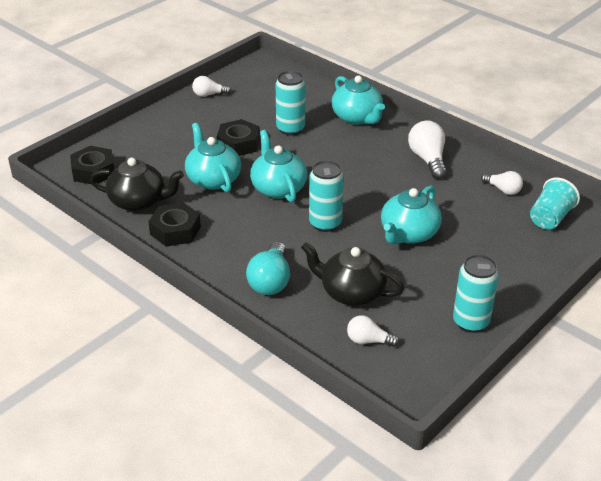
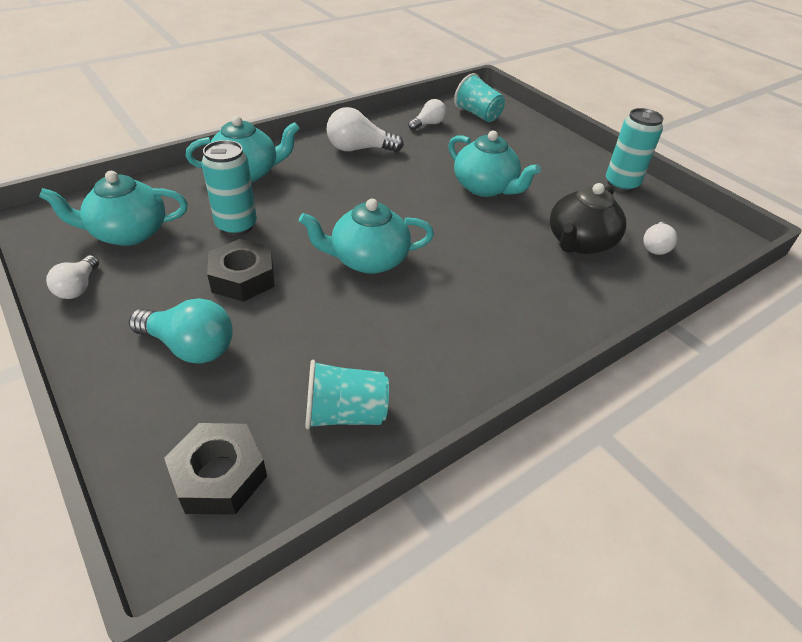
camera: 80 degrees left, 5 degrees up
black teapot [90,158,184,212] -> turquoise cup [305,360,389,429]
black nut [148,202,201,247] -> none
turquoise teapot [185,123,241,192] -> turquoise teapot moved to [39,171,188,246]
turquoise light bulb [246,242,290,295] -> turquoise light bulb moved to [129,298,233,364]
turquoise can [309,160,344,232] -> none

